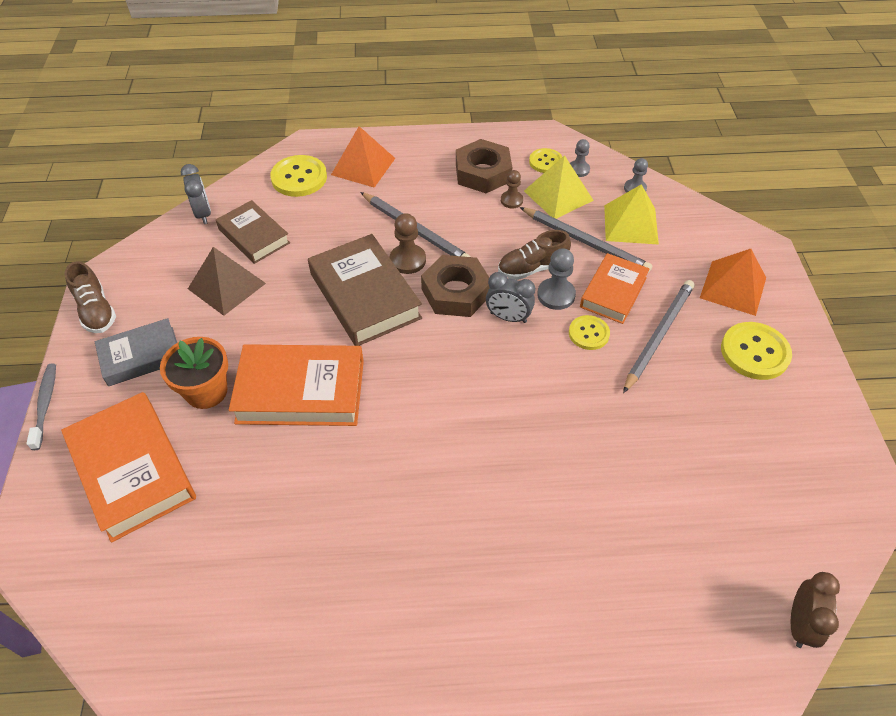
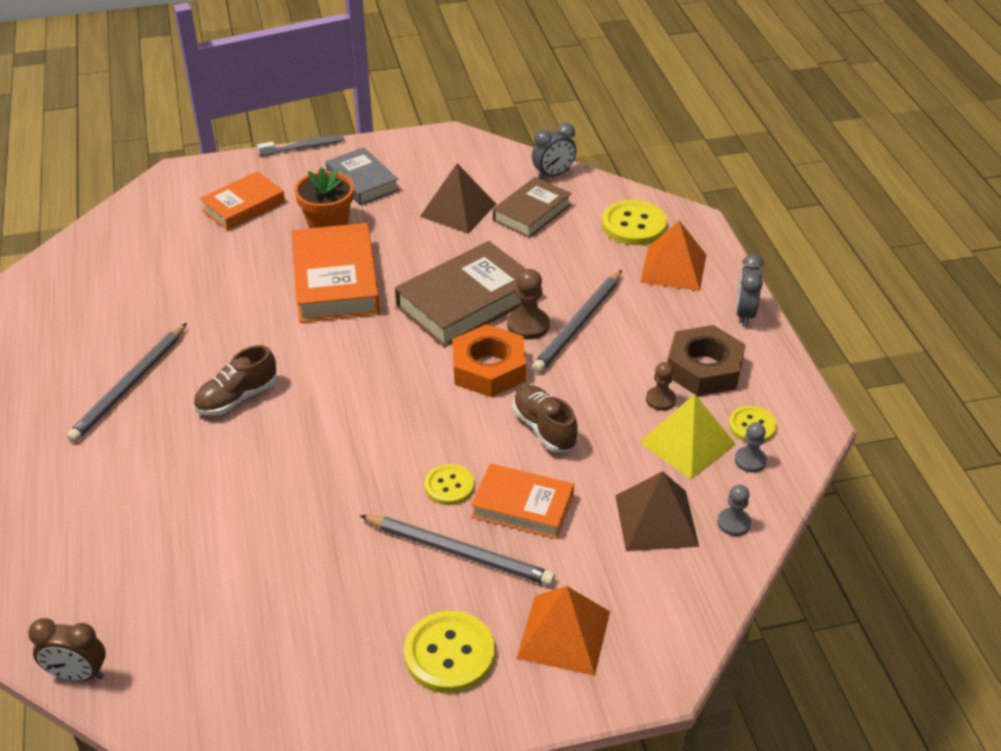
camera: 80 degrees right, 10 degrees down
orange book [61,392,196,543] -> orange book [200,171,285,230], size x0.63
brown shoe [64,261,116,333] -> brown shoe moved to [193,345,276,416]
brown nut [421,255,490,317] -> orange nut [453,324,526,397]
grey clock [486,272,535,323] -> grey clock moved to [736,254,764,326]
grey pencil [520,207,652,273] -> grey pencil moved to [67,323,187,443]
grey pawn [537,248,576,310] -> none
yellow pyramid [604,184,659,245] -> brown pyramid [615,471,699,551]

